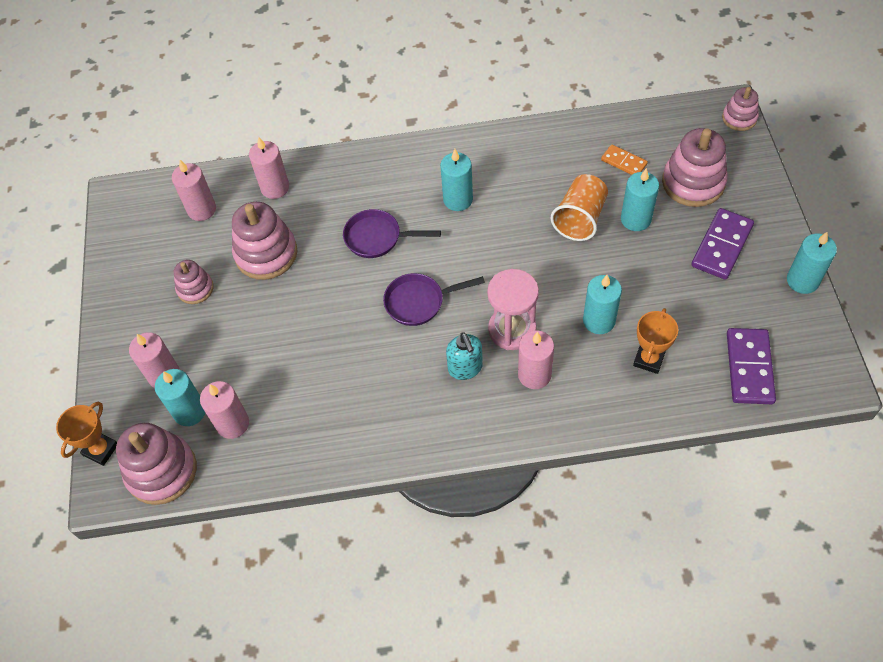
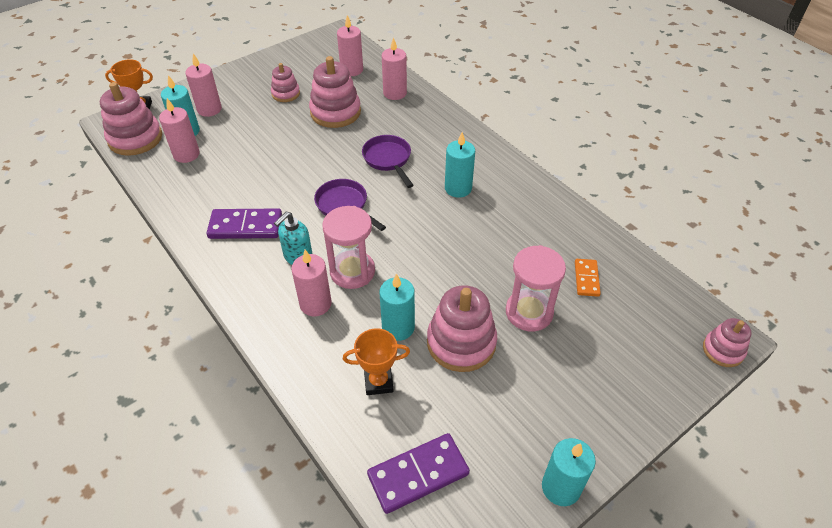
camera: 55 degrees right, 10 degrees down
orange cup [550,174,608,241] -> none
turquoise candle [621,168,659,231] -> pink hourglass [506,245,566,331]
pink stacking toy [662,128,728,207] -> pink stacking toy moved to [427,285,497,372]
purple domino [691,208,754,280] -> purple domino moved to [207,208,282,239]

